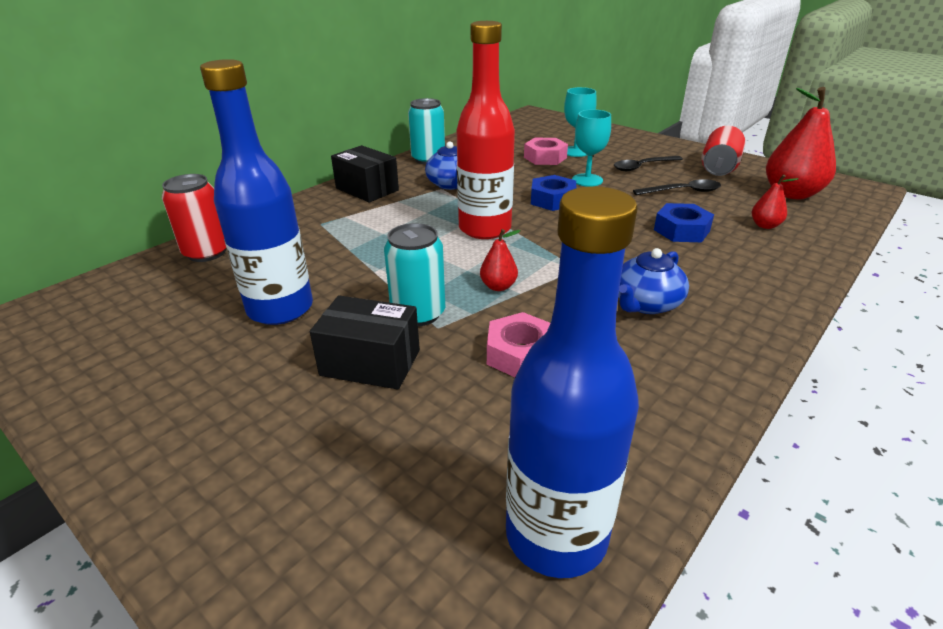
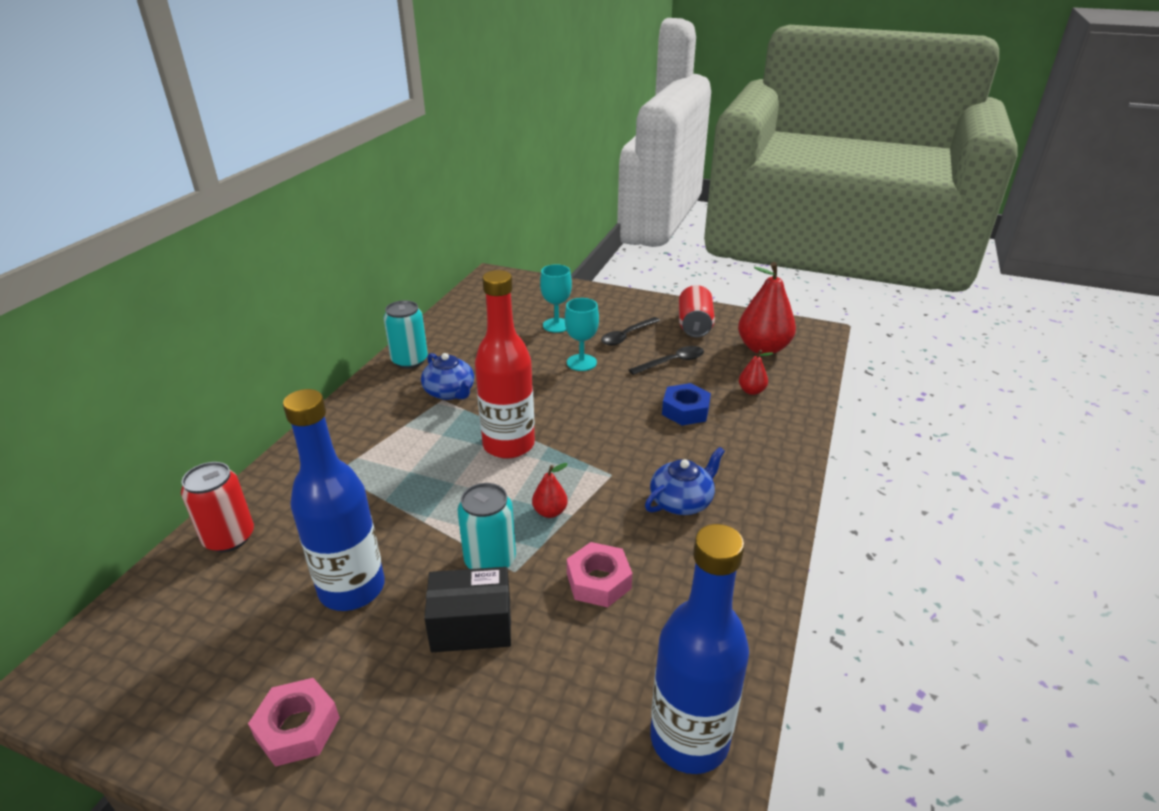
camera: 20 degrees left, 0 degrees up
black box [331,145,399,203] -> none
pink nut [524,138,568,165] -> pink nut moved to [248,678,340,767]
blue nut [531,175,576,211] -> none
blue teapot [618,248,689,314] -> blue teapot turned 150 degrees counterclockwise [645,447,725,515]

